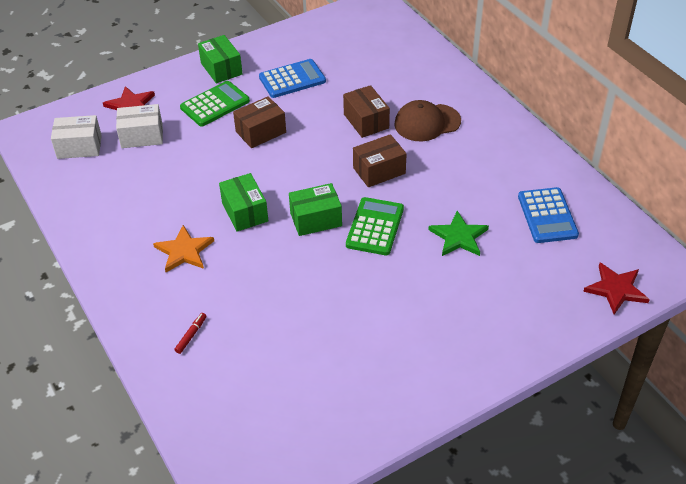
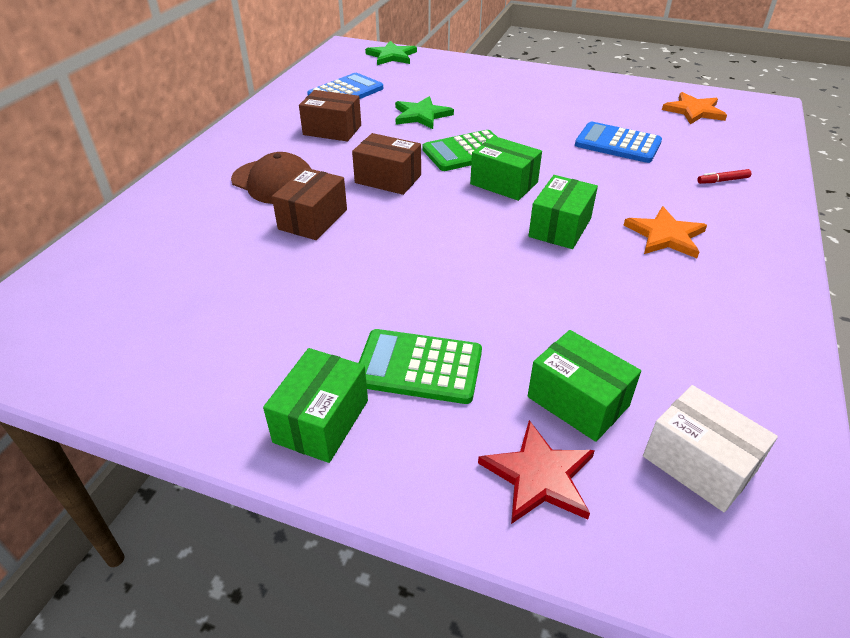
camera: 130 degrees left, 5 degrees down
white box [116,104,163,148] -> green box [528,330,641,442]
brown box [233,96,286,148] -> brown box moved to [299,90,361,142]
blue calculator [259,59,326,98] -> blue calculator moved to [575,122,662,163]
red star [583,263,650,314] -> green star [365,41,417,65]
none -> orange star [662,92,727,124]

